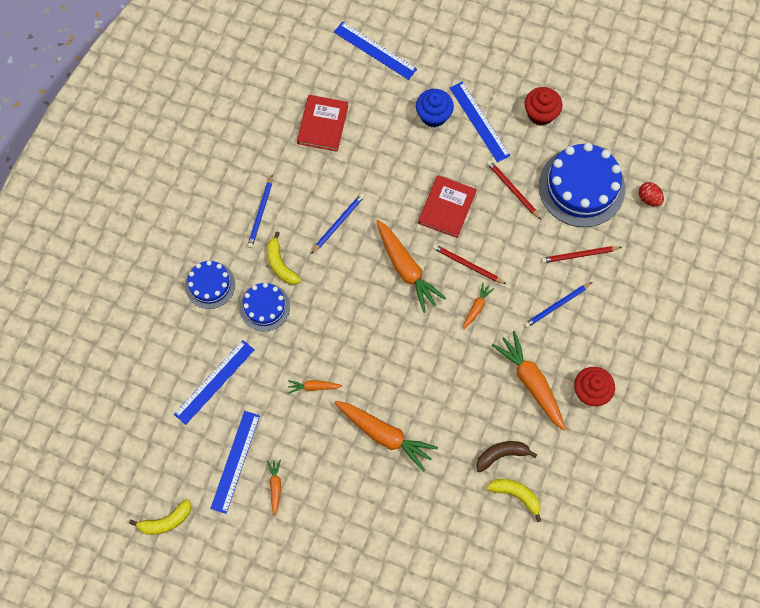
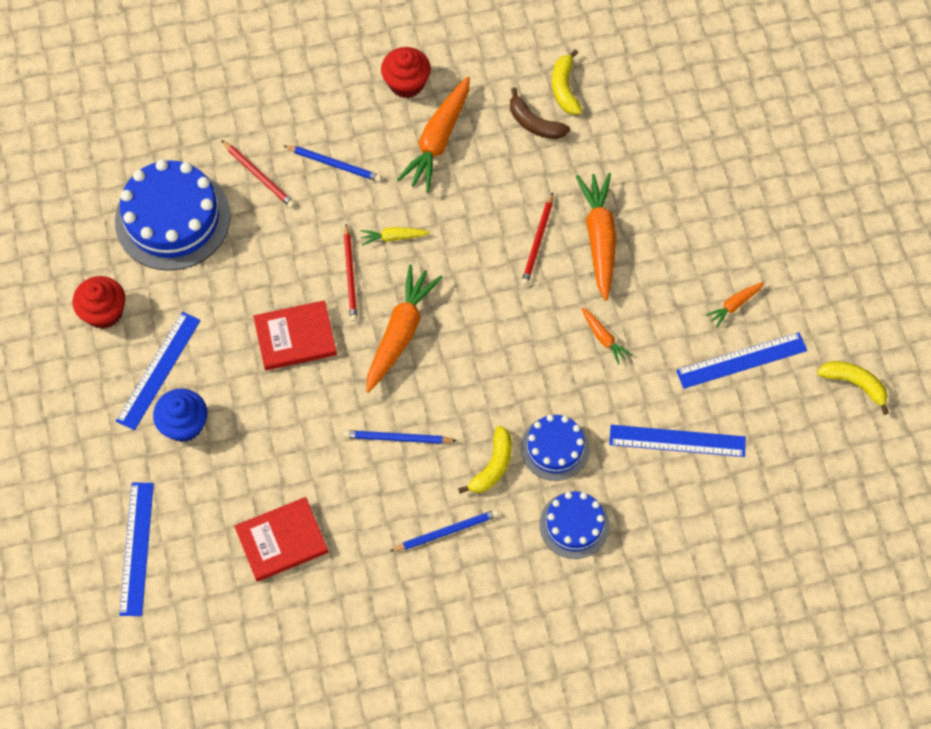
camera: 125 degrees left, 5 degrees down
orange carrot [463,283,494,330] -> yellow carrot [360,227,430,246]
red pencil [487,160,541,219] -> red pencil moved to [521,192,553,286]
red egg [639,182,664,207] -> none

